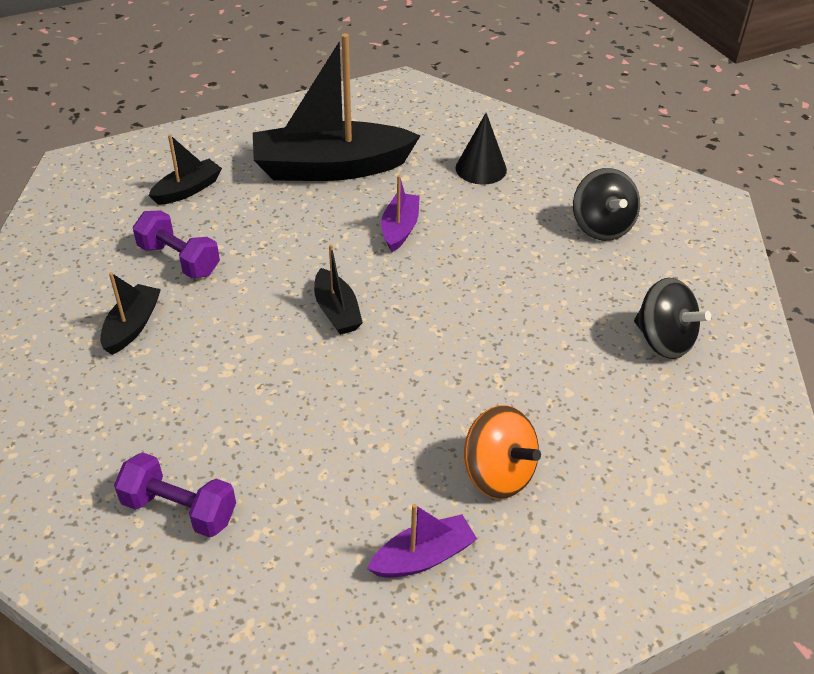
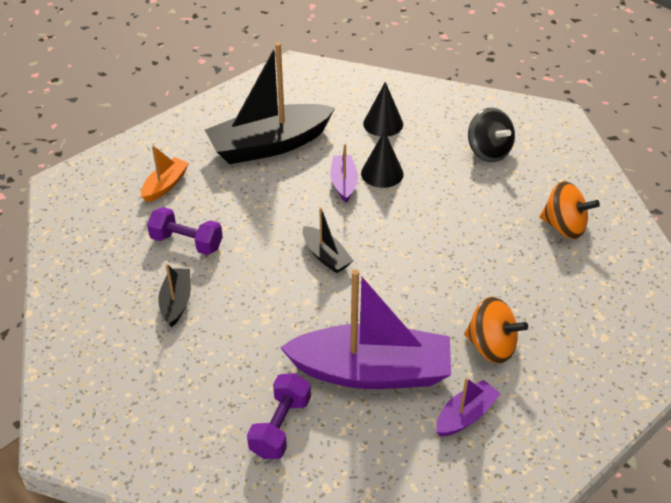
camera: 15 degrees left, 0 degrees up
purple dumbbell [114,452,236,538] -> purple dumbbell turned 75 degrees counterclockwise [247,373,311,459]
black boat [148,134,222,205] -> orange boat [141,145,189,202]
black spinning top [634,278,711,359] -> orange spinning top [540,181,600,239]
none -> purple boat [280,269,451,389]
none -> black cone [361,131,404,188]

